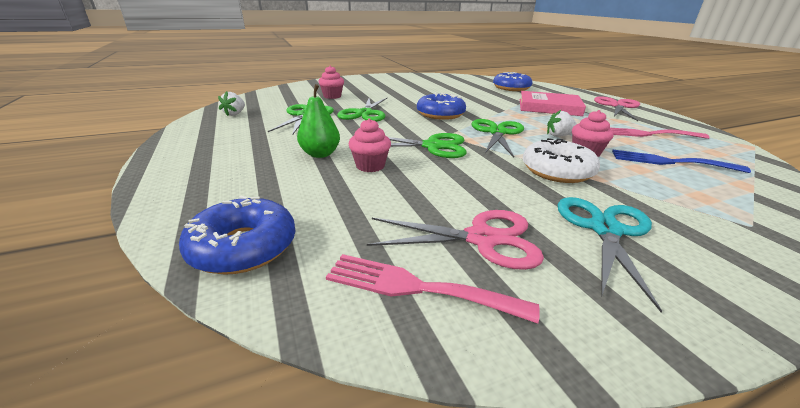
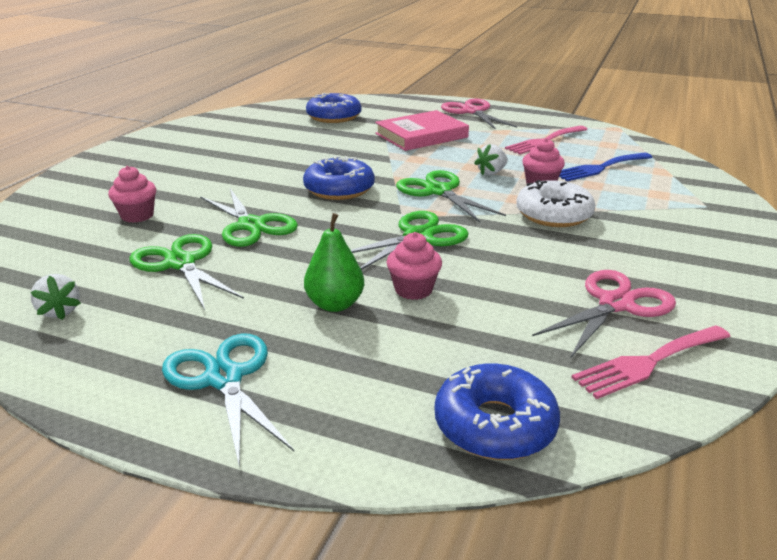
camera: 45 degrees left, 0 degrees up
turquoise scissors [557,197,662,313] -> turquoise scissors moved to [162,334,294,469]

